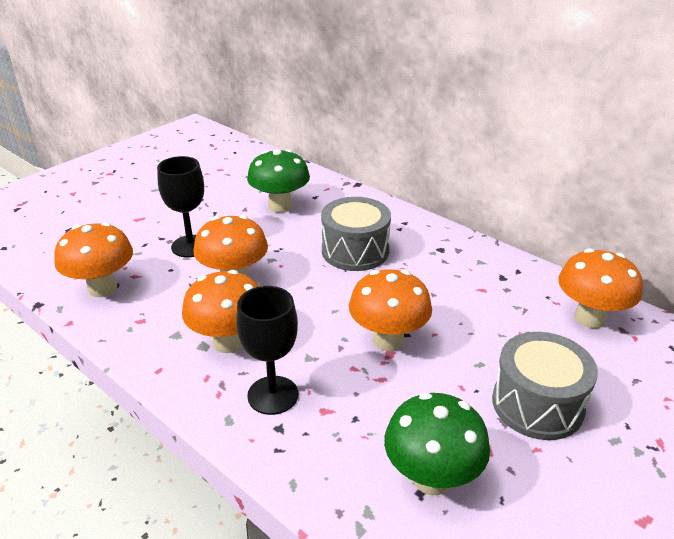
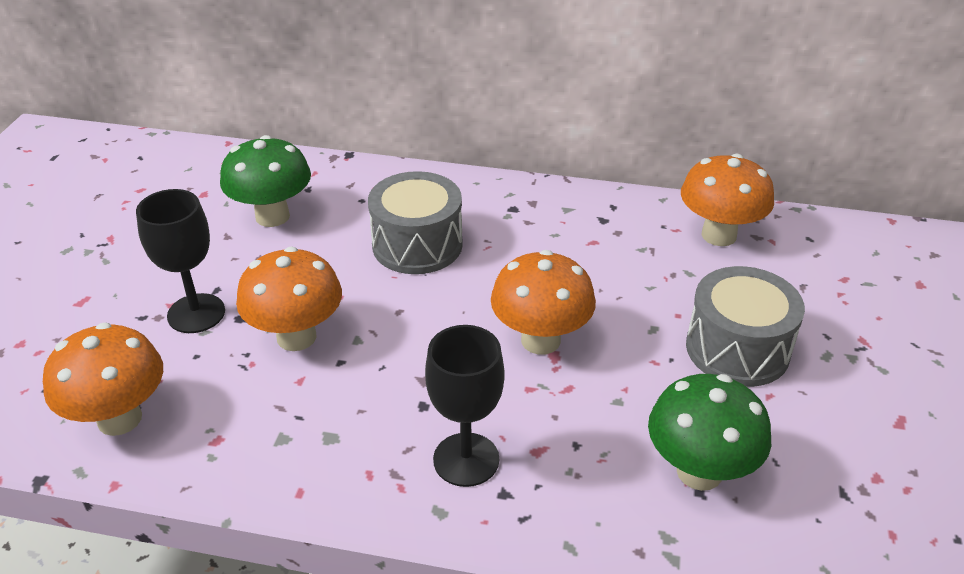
camera: 30 degrees left, 5 degrees up
orange mushroom [182,270,259,353] -> none

